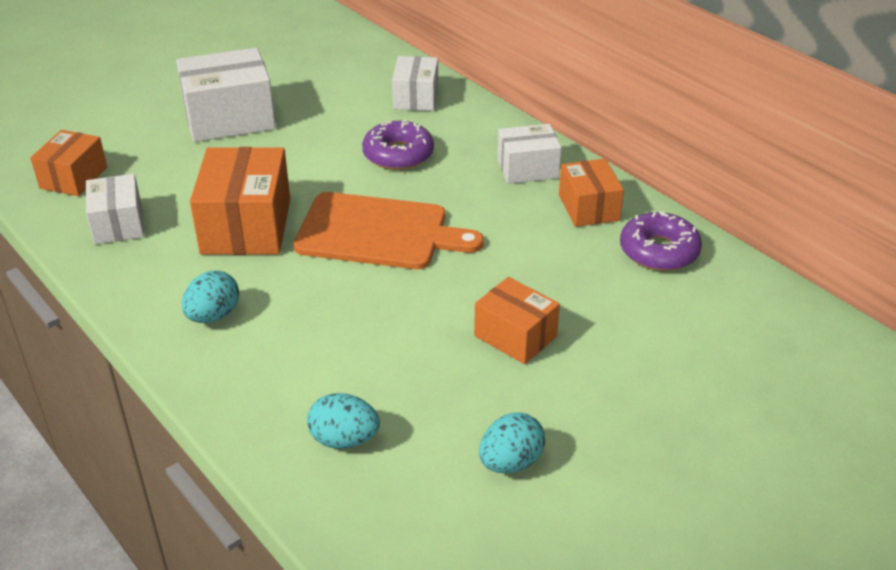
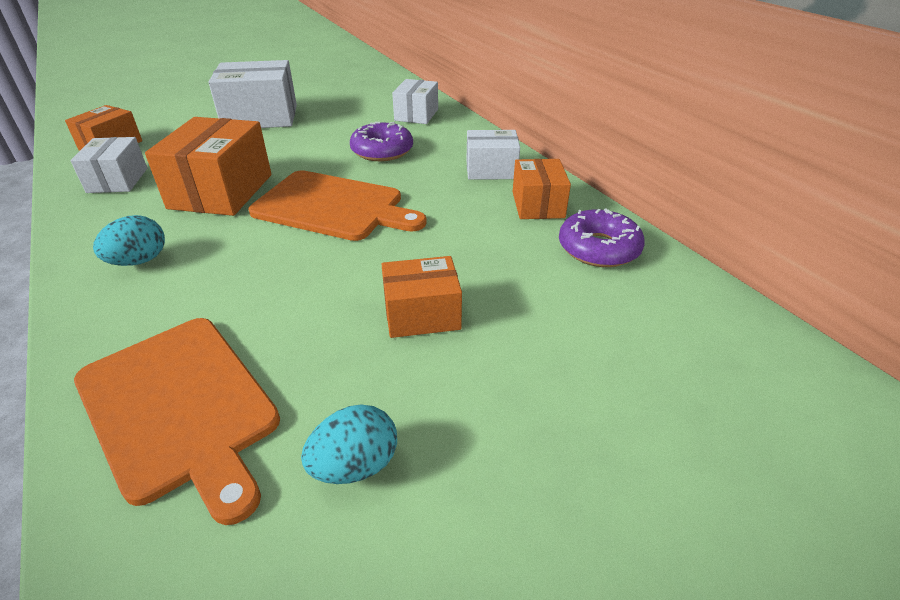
camera: 10 degrees right, 0 degrees up
turquoise egg [307,393,380,449] -> orange cutting board [74,318,280,525]
orange box [474,277,560,364] -> orange box turned 60 degrees counterclockwise [381,256,462,338]

